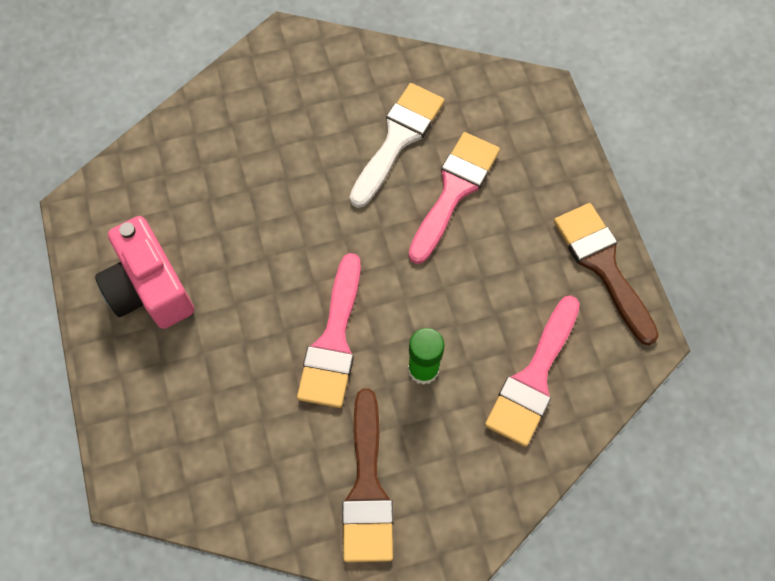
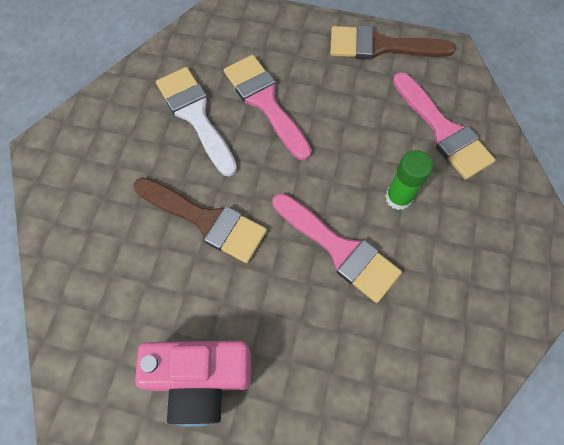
camera: 60 degrees left, 0 degrees up
brown brush [342,388,393,562] -> brown brush moved to [133,177,267,263]

